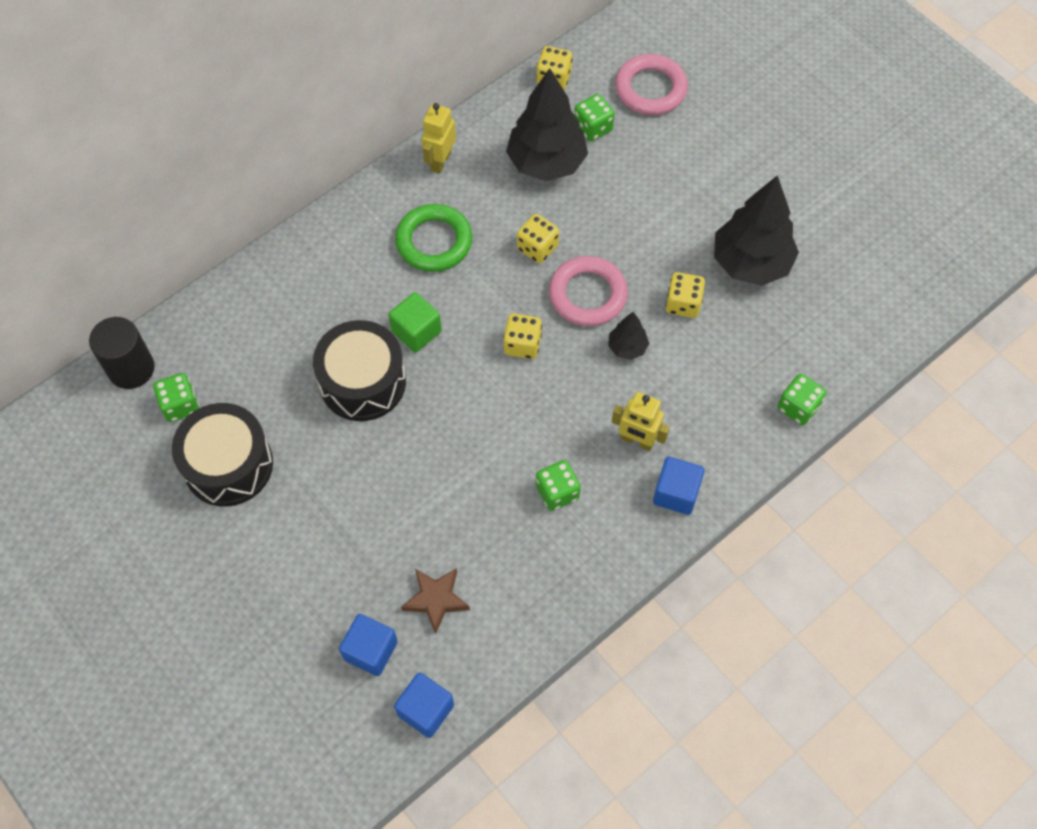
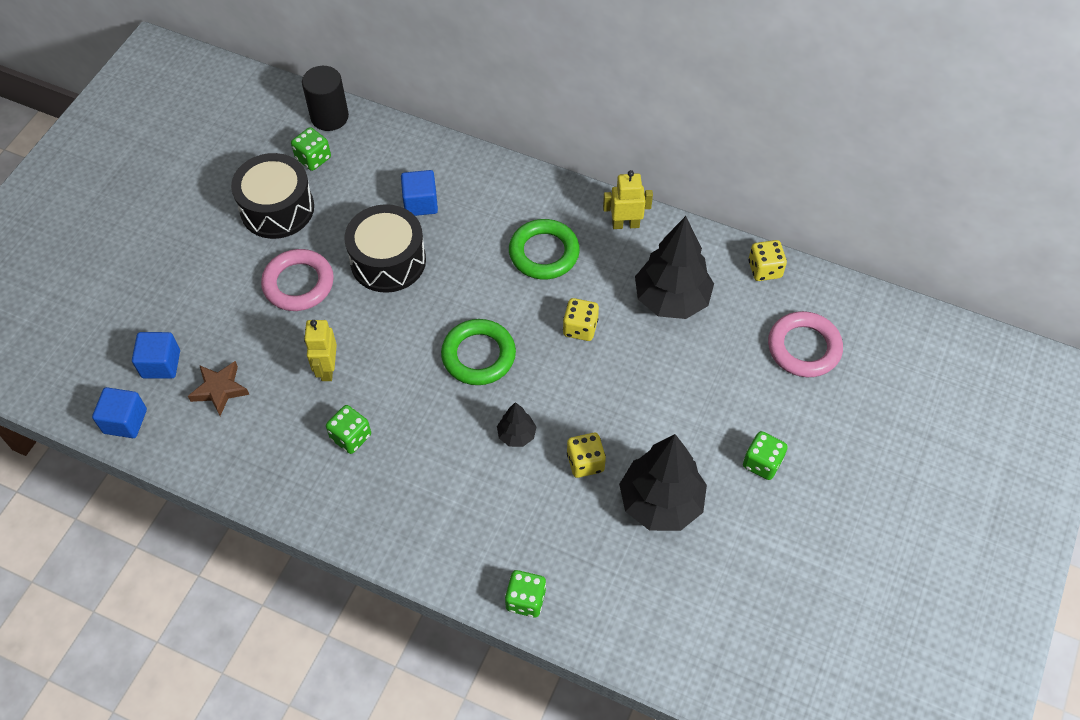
camera: 65 degrees right, 5 degrees down
green cube [389,292,442,353] -> none
yellow dice [503,313,542,359] -> green ring [441,319,516,385]
pink ring [549,256,628,326] -> pink ring moved to [261,249,334,311]
green dice [574,94,615,141] -> green dice moved to [743,431,788,480]
yellow robot [612,392,670,451] -> yellow robot moved to [304,320,337,381]
blue cube [653,457,704,515] -> blue cube moved to [401,170,438,216]

